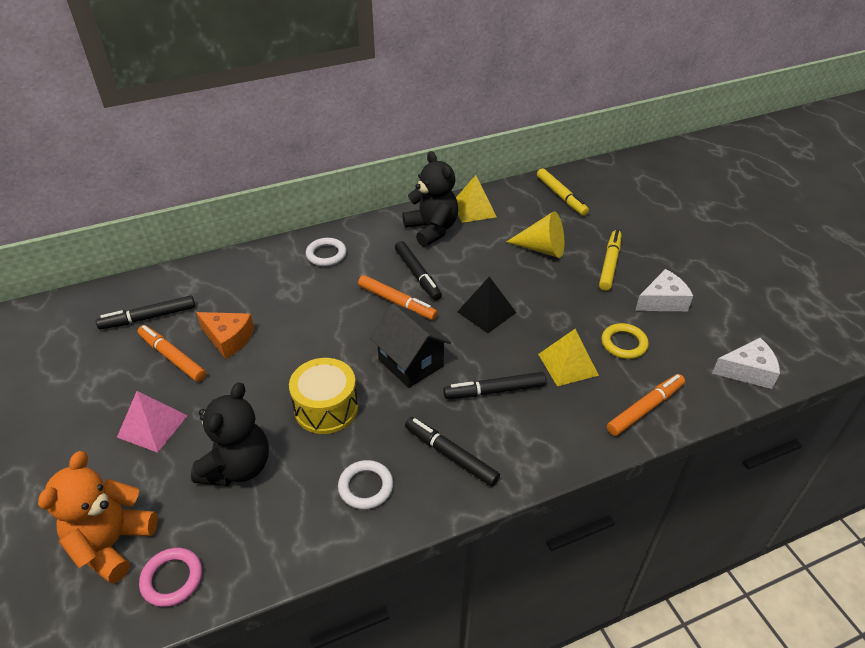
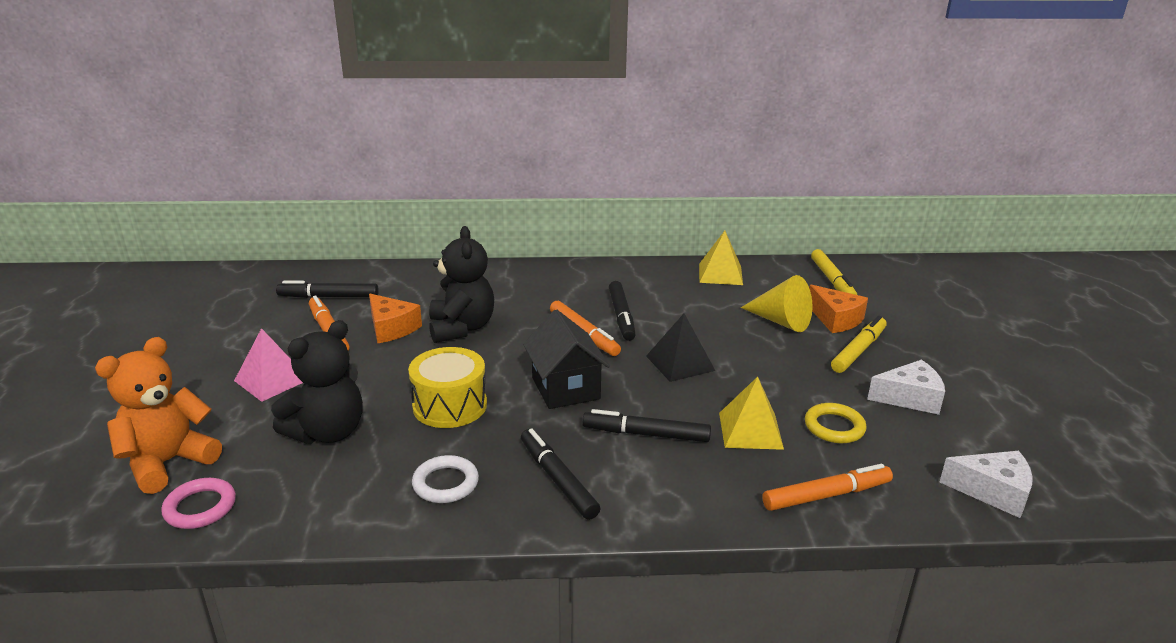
camera: 20 degrees right, 15 degrees down
white ring [306,238,347,266] -> none
black teddy bear [402,151,458,247] -> black teddy bear moved to [429,226,494,343]
none -> orange cheese [809,285,868,333]

